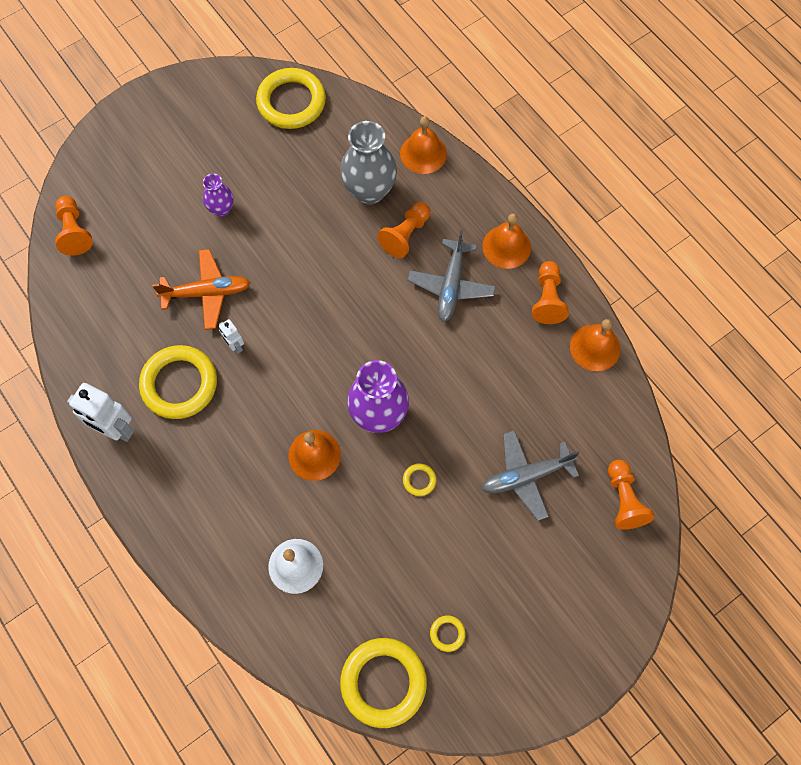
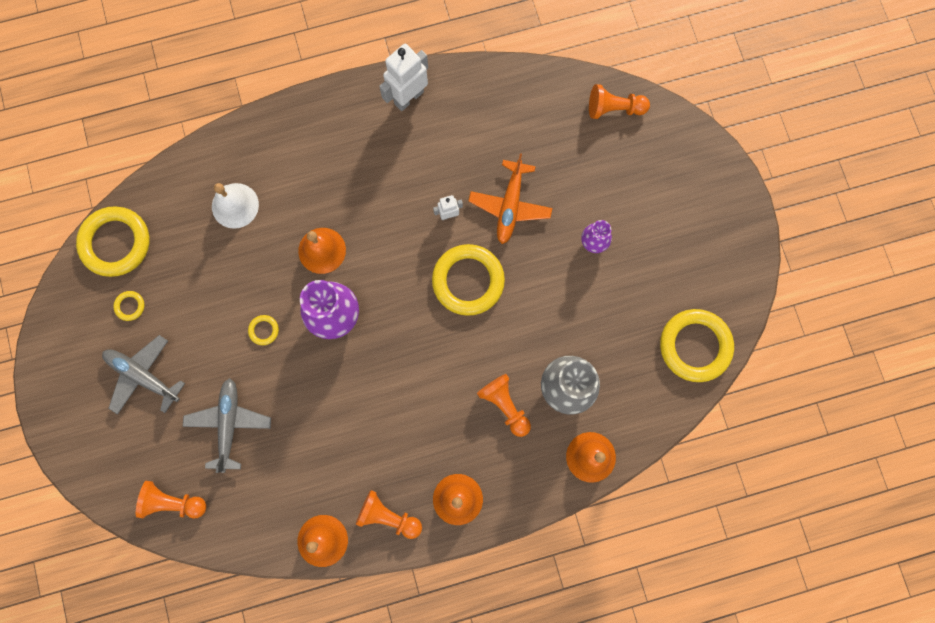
camera: 110 degrees right, 10 degrees up
yellow ring [139,345,217,419] -> yellow ring moved to [432,244,505,316]
grey plane [408,230,496,322] -> grey plane moved to [102,335,185,415]

